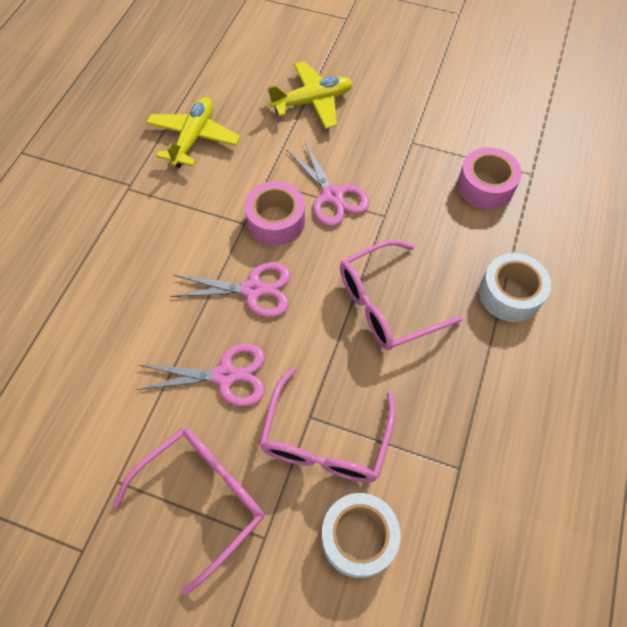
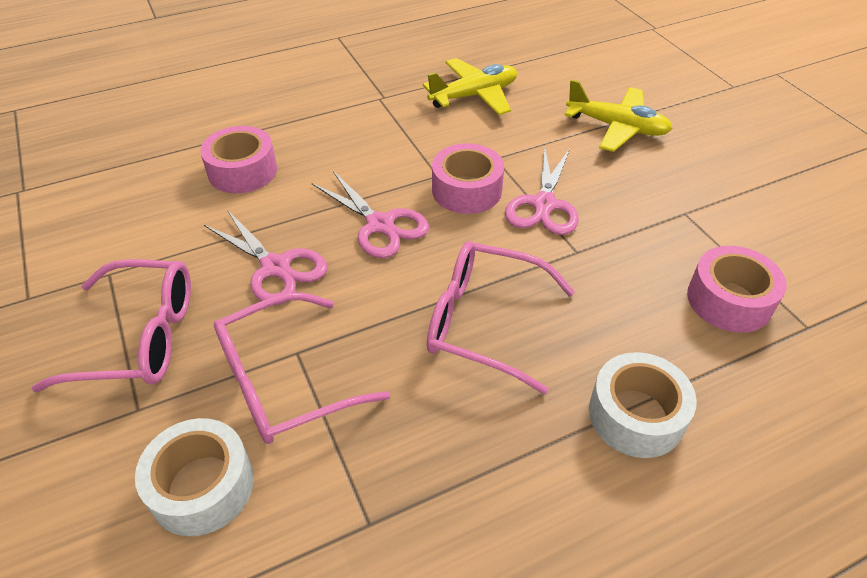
camera: 45 degrees right, 15 degrees down
none -> pink tape [200,126,277,194]

